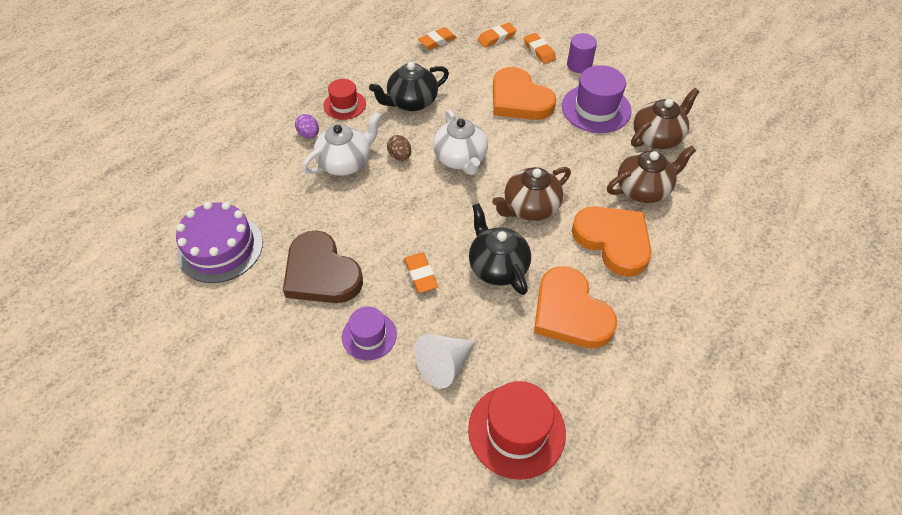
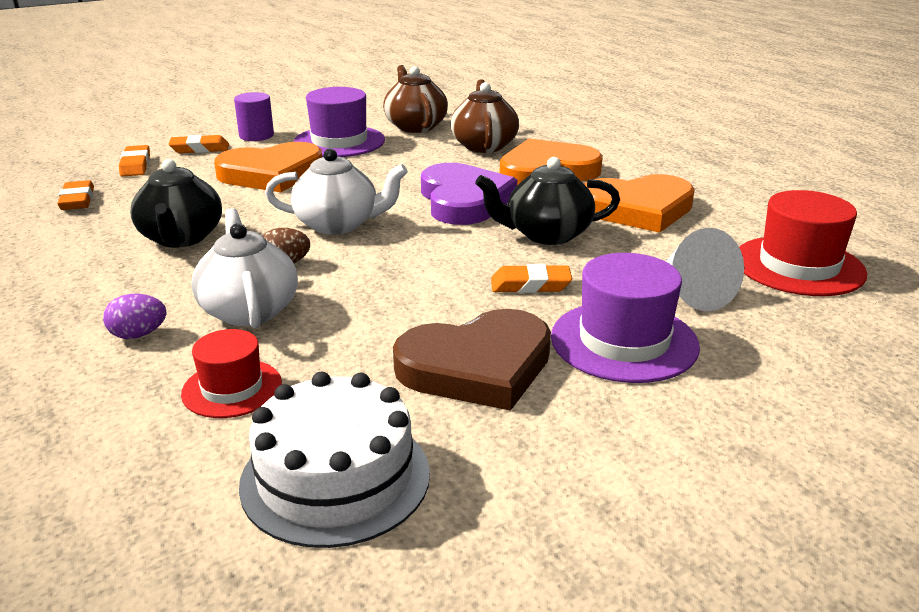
camera: 70 degrees left, 25 degrees down
purple cake [176,202,263,283] -> white cake [239,372,430,548]
red hat [323,79,366,120] -> red hat moved to [181,329,282,418]
purple hat [342,306,397,360] -> purple hat [551,253,700,383], size x1.63
brown teapot [492,167,571,221] -> purple heart [421,163,517,225]

